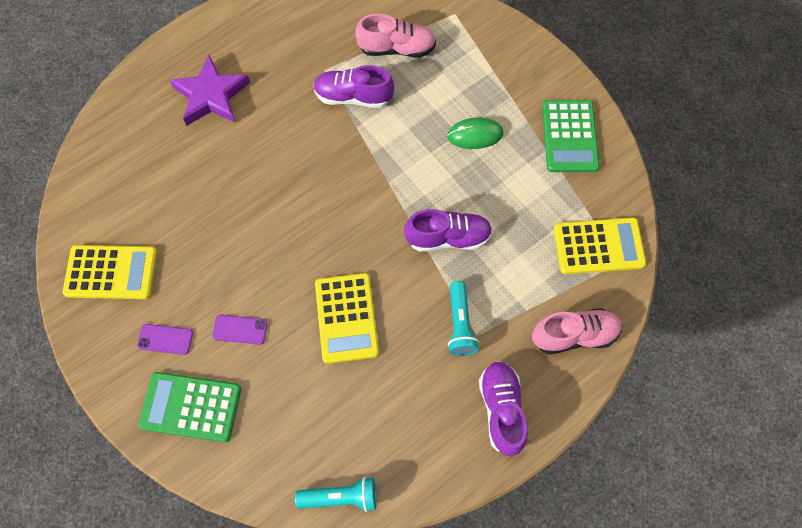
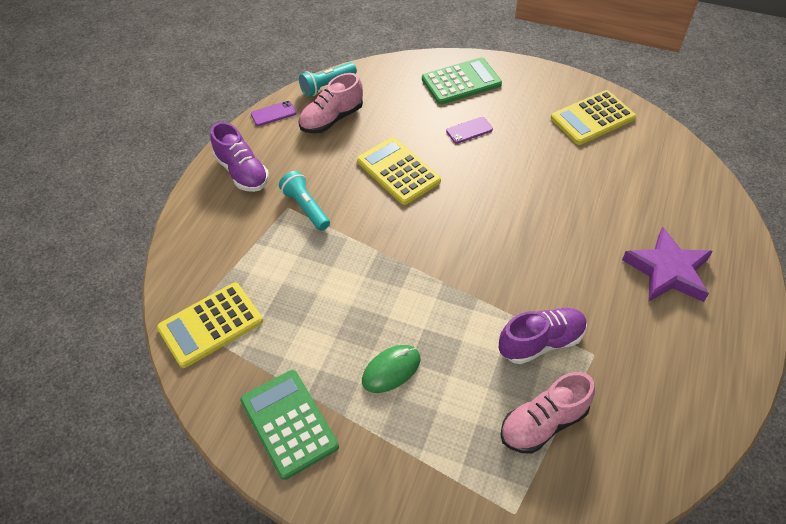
camera: 150 degrees right, 15 degrees down
purple phone [137,324,193,355] -> purple phone moved to [251,101,296,126]
purple shoe [404,209,493,251] -> none
pink shoe [532,308,622,354] -> pink shoe moved to [298,73,363,133]

